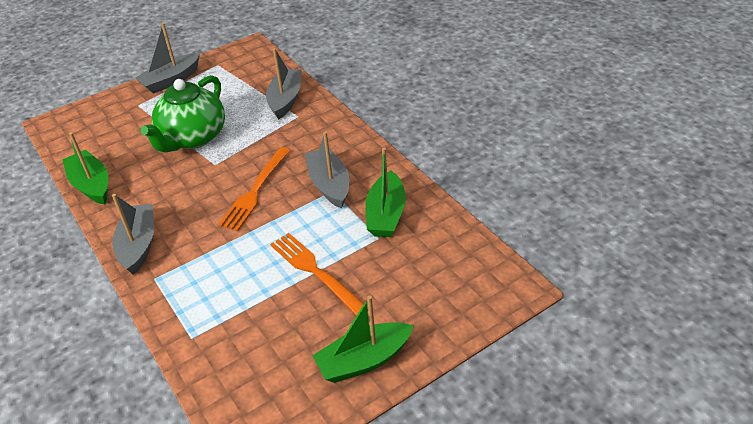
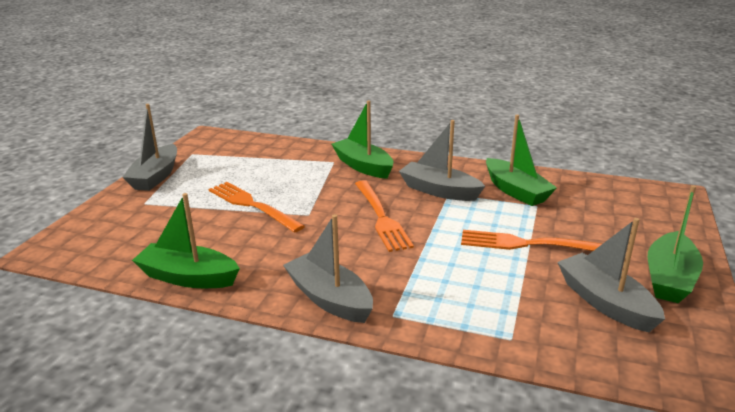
camera: 40 degrees left, 15 degrees down
green teapot [141,75,225,152] -> orange fork [209,182,305,233]
grey boat [266,48,301,120] -> grey boat moved to [557,218,665,332]
none -> green boat [332,100,393,179]

